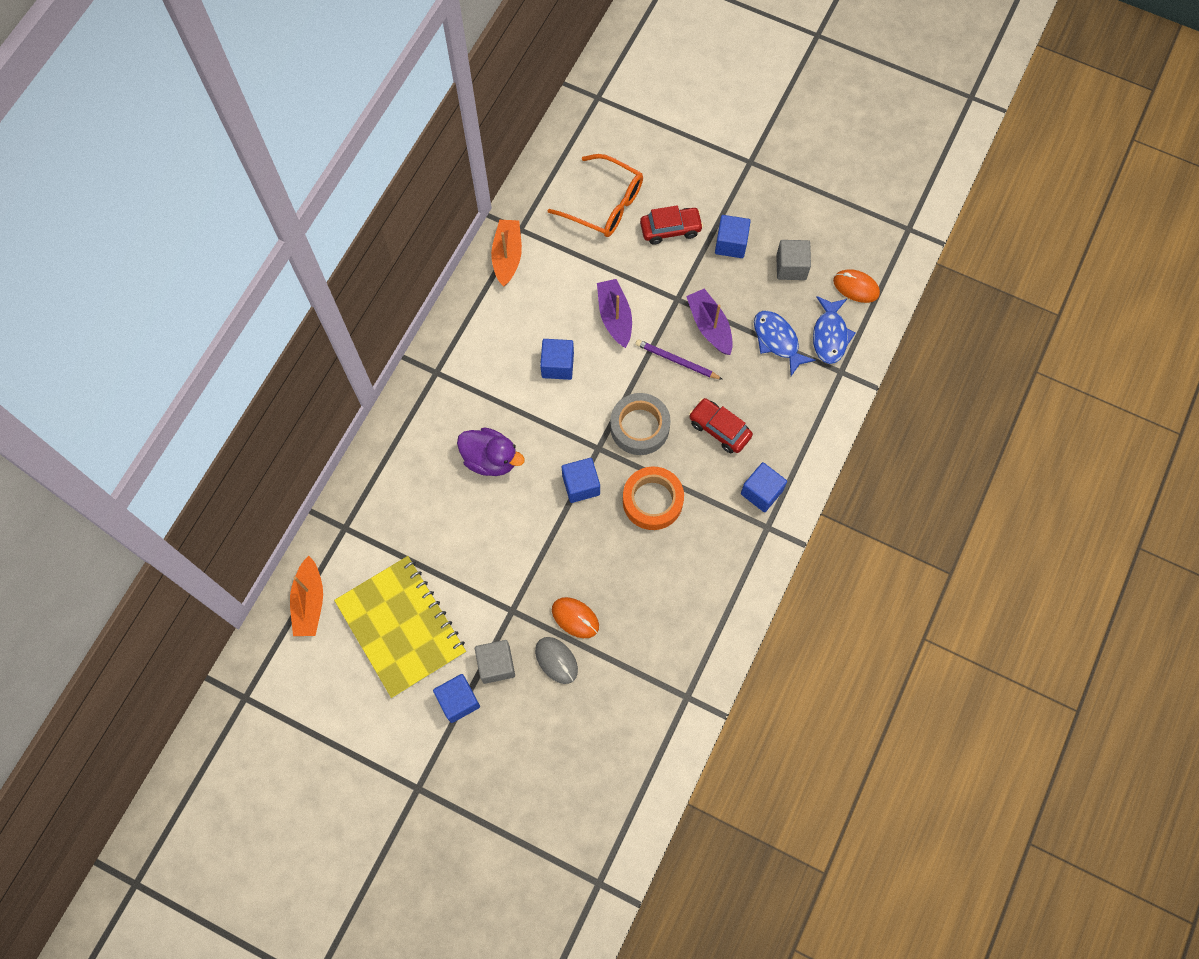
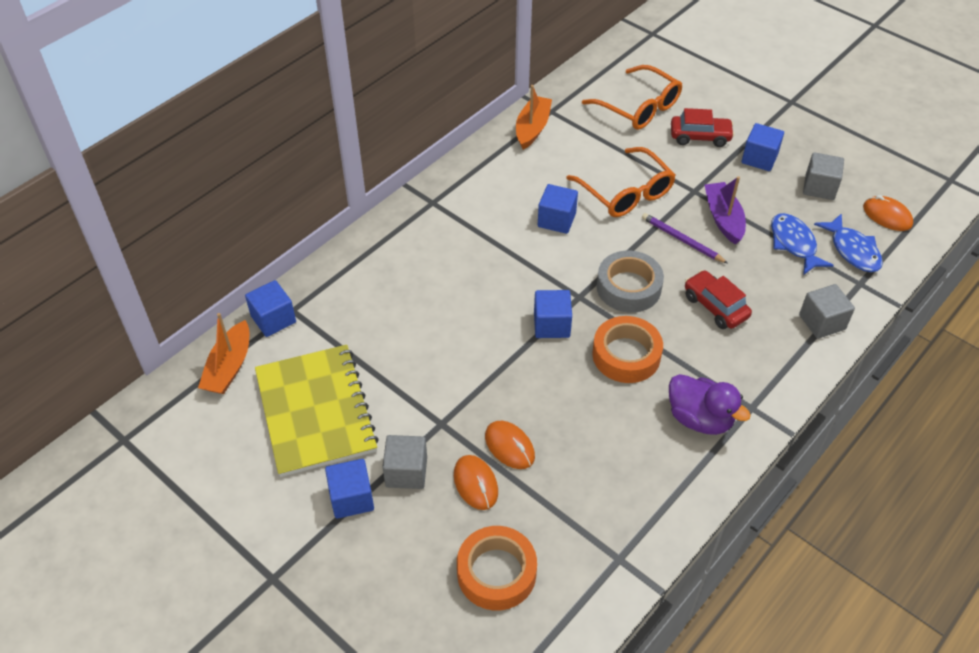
camera: 15 degrees right, 20 degrees down
purple duck [457,427,525,476] -> purple duck moved to [669,374,751,435]
grey mouse [535,637,578,684] -> orange mouse [454,455,498,510]
purple boat [597,279,632,348] -> orange glasses [566,147,676,217]
blue cube [741,462,787,512] -> blue cube moved to [245,280,296,337]
blue fish [813,296,856,364] -> blue fish turned 45 degrees counterclockwise [814,213,883,272]
none -> orange tape [457,526,537,610]
none -> grey cube [799,284,855,339]

